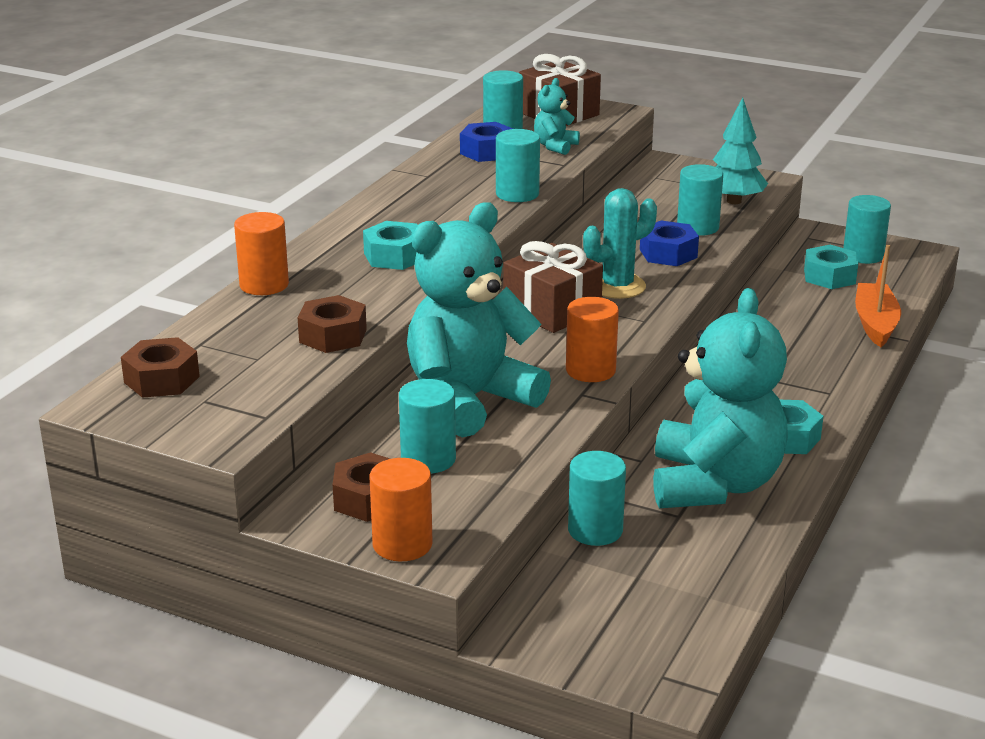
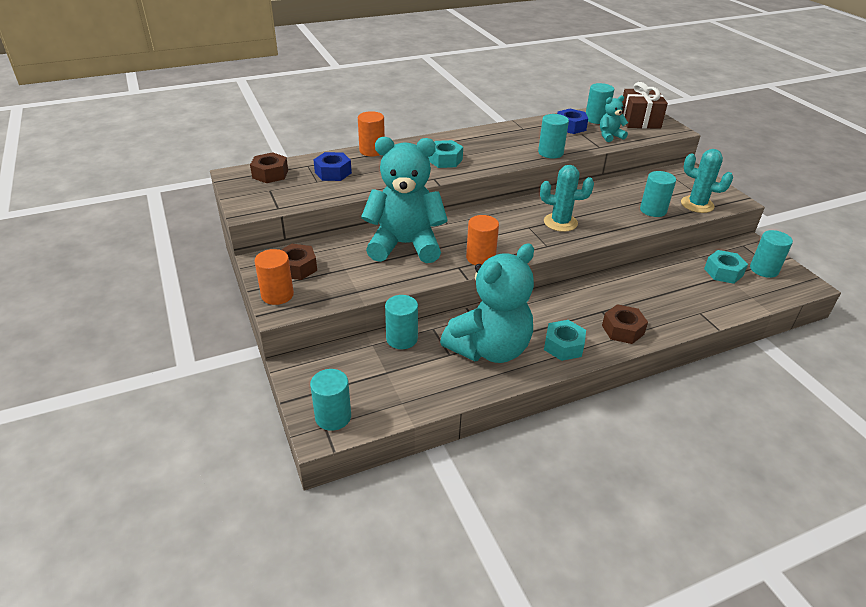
camera: 40 degrees right, 10 degrees up
brown nut [298,295,367,353] -> brown nut moved to [602,304,648,344]
turquoise cylinder [399,379,456,474] -> turquoise cylinder moved to [310,369,351,431]
brown gift [503,241,603,333] -> none
blue nut [640,221,699,266] -> blue nut moved to [313,152,352,181]
turquoise tree [713,97,768,204] -> turquoise cactus [681,149,733,213]
orange boat [855,245,901,347] -> none

